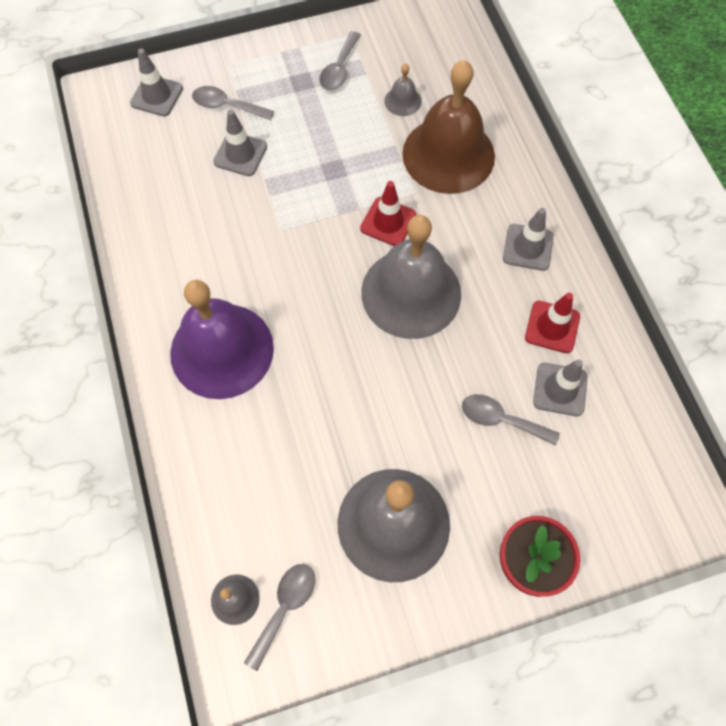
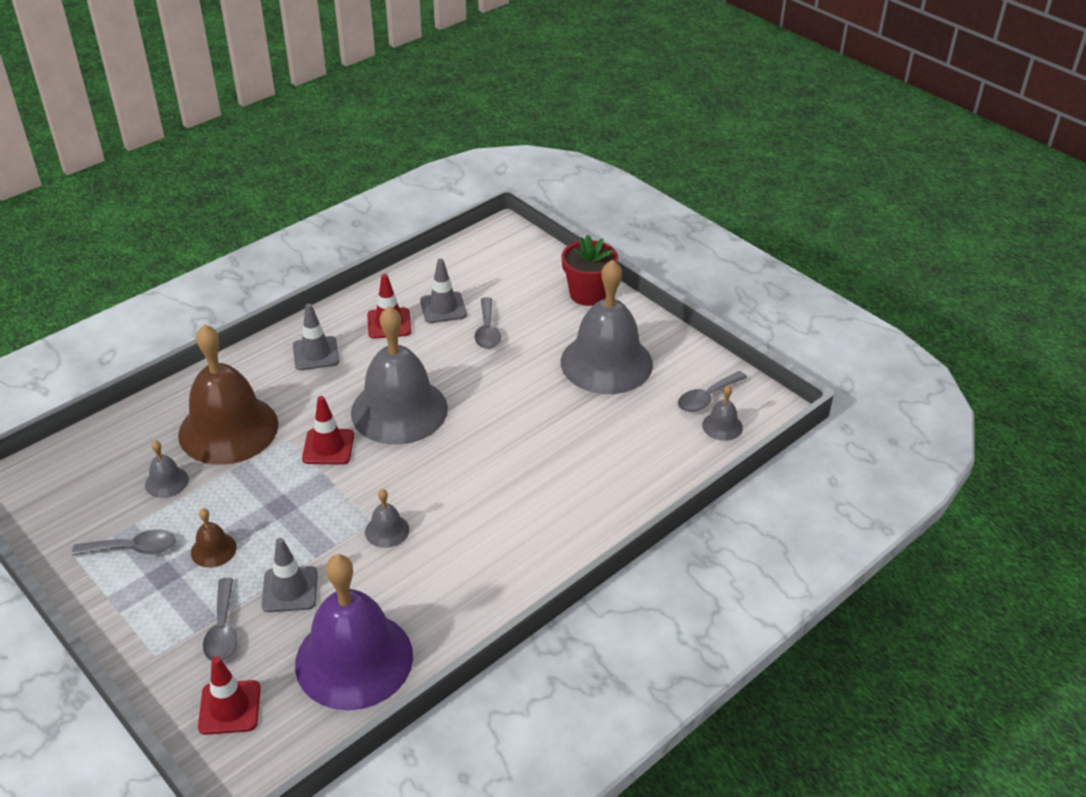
camera: 115 degrees left, 25 degrees down
grey traffic cone [130,48,183,116] -> red traffic cone [198,656,261,735]
purple bell [170,280,274,399] -> purple bell moved to [295,555,413,710]
grey spoon [244,564,315,671] -> grey spoon turned 45 degrees counterclockwise [678,371,747,412]
none -> brown bell [191,508,237,568]
none -> grey bell [365,489,409,548]

